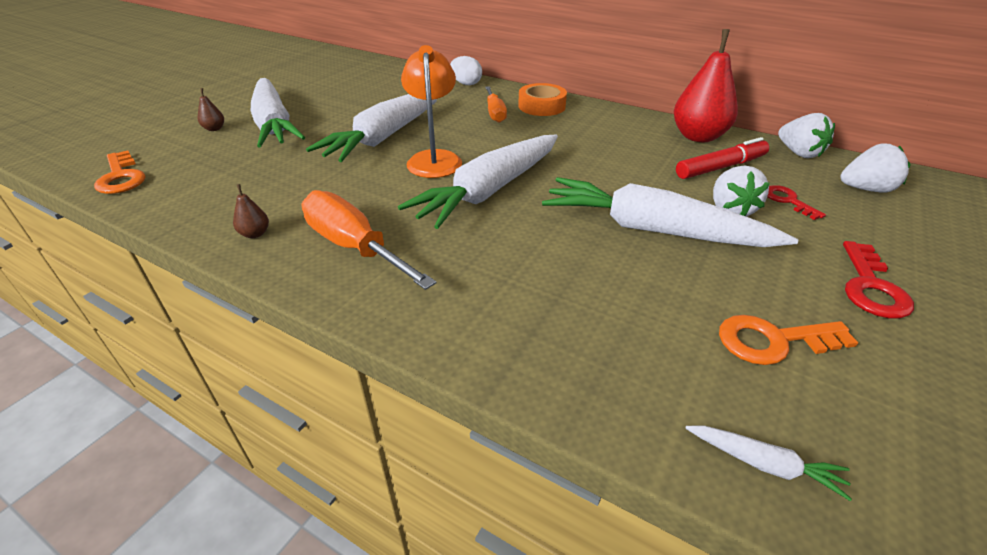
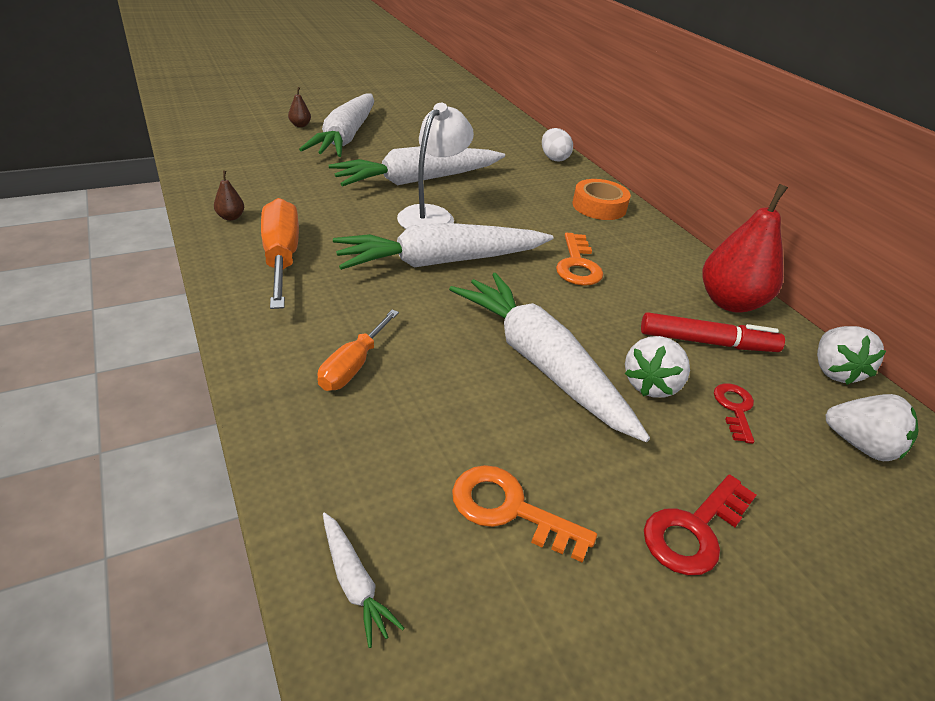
camera: 30 degrees right, 0 degrees up
orange key [94,150,146,194] -> orange key moved to [556,233,603,286]
orange lamp [401,45,462,178] -> white lamp [397,103,474,229]
orange screwdriver [485,86,507,123] -> orange screwdriver moved to [318,310,399,391]

